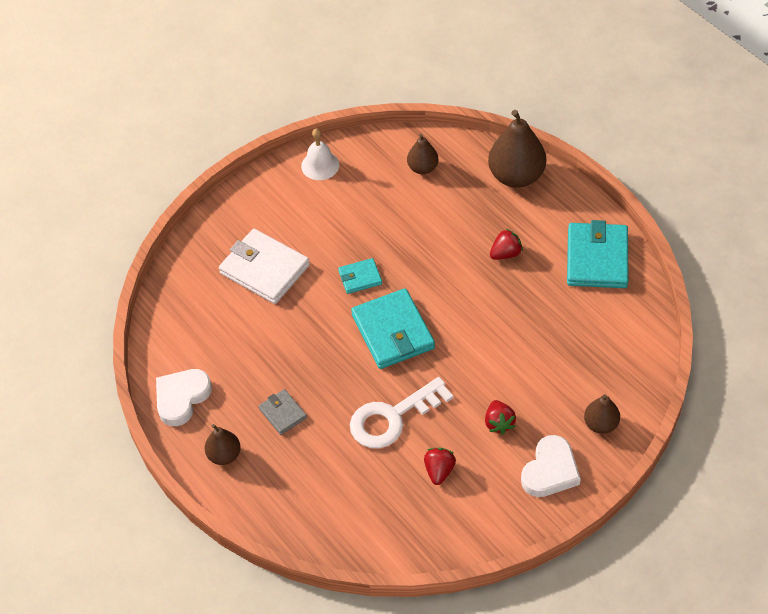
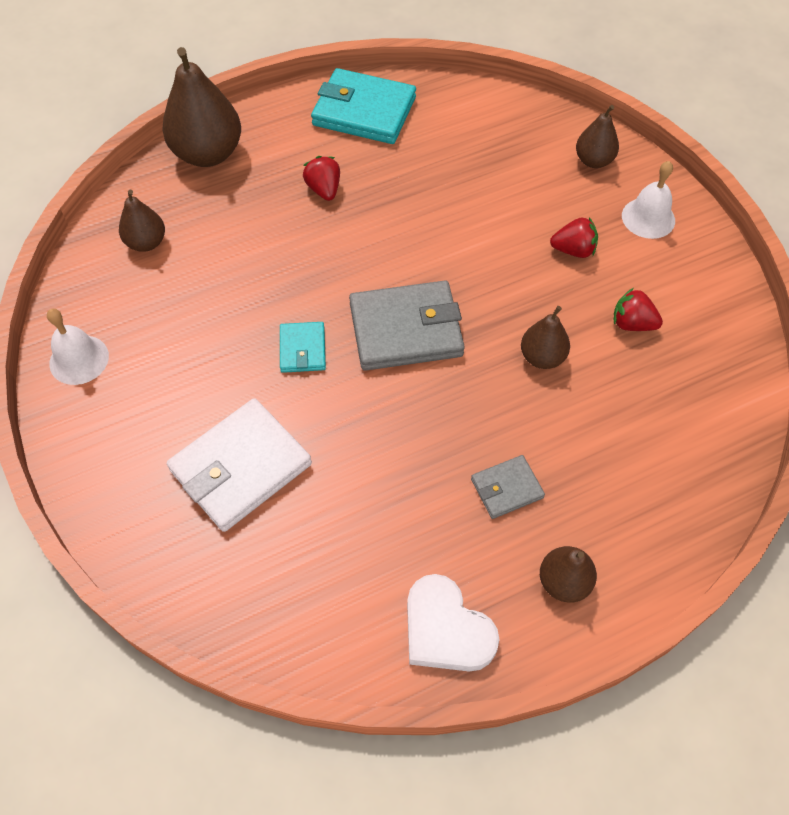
camera: 80 degrees left, 5 degrees up
white key [350,377,453,448] -> brown pear [521,306,570,369]
turquoise wallet [351,288,435,369] -> grey wallet [349,281,465,371]
white heart [521,435,580,497] -> white bell [622,161,675,239]

